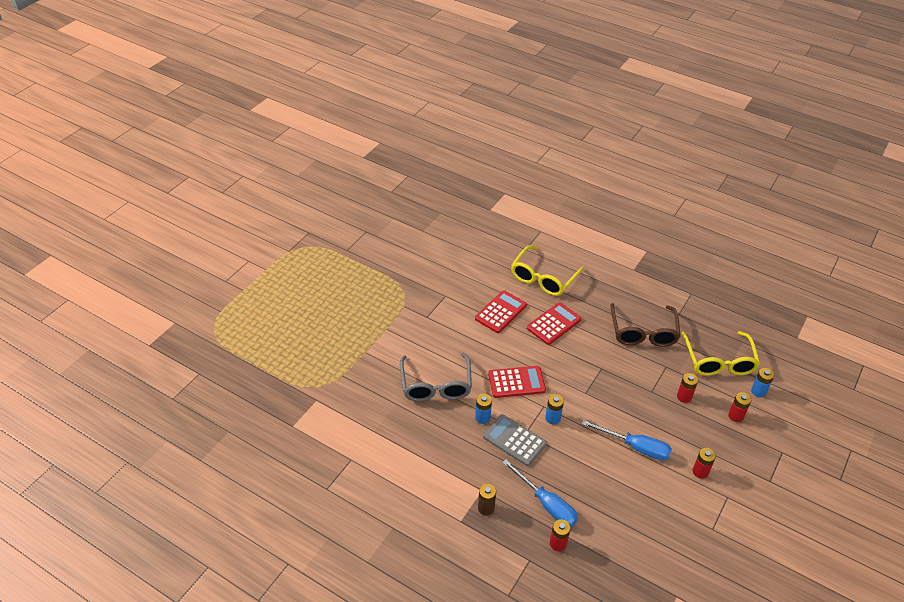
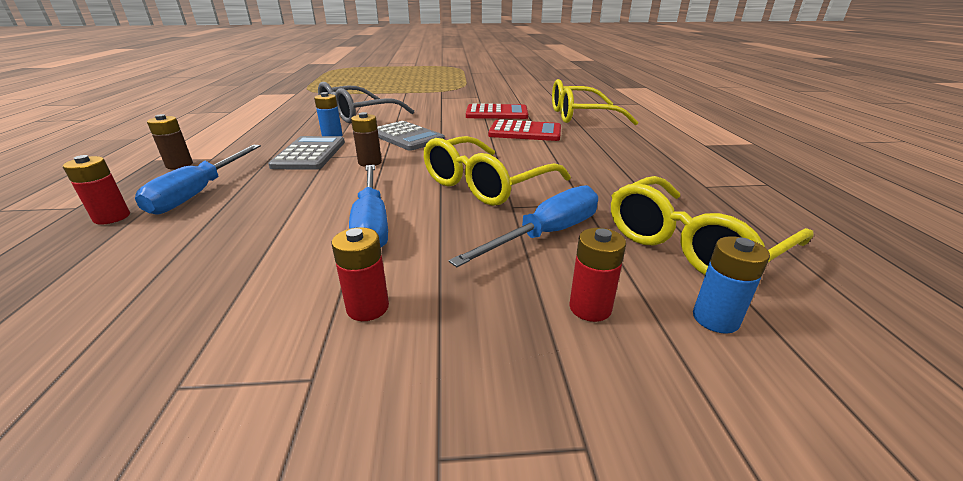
camera: 55 degrees right, 15 degrees down
red calculator [488,366,546,398] -> grey calculator [377,121,445,151]
blue battery [545,394,564,424] -> brown battery [351,112,382,167]
brown glasses [610,303,681,347] -> none
red battery [677,373,698,403] -> blue screwdriver [449,185,598,267]
none -> yellow glasses [423,136,571,206]

